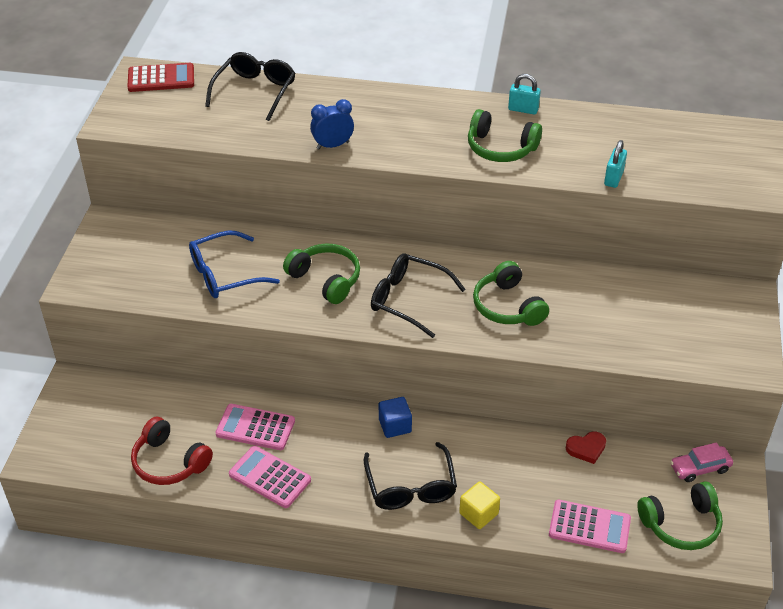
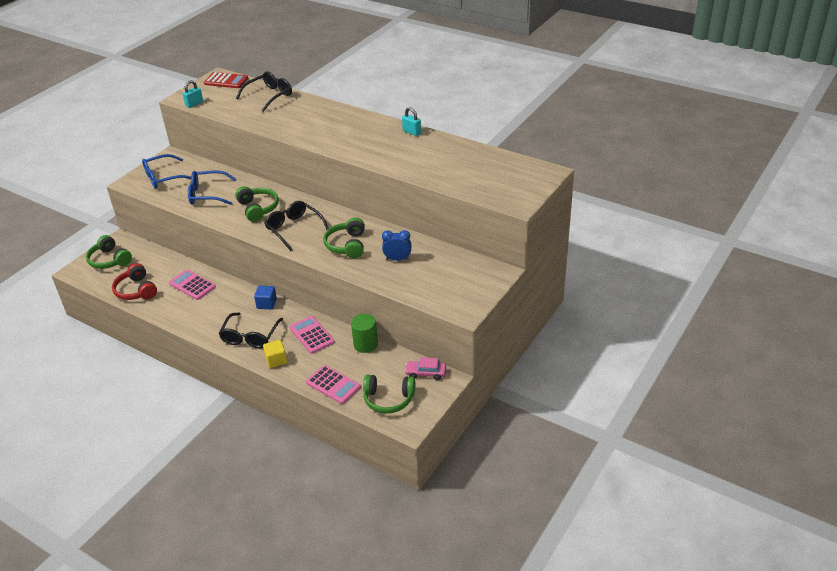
camera: 25 degrees right, 5 degrees down
pink calculator [229,446,311,508] -> pink calculator moved to [290,316,334,354]
blue clock [310,99,354,149] -> blue clock moved to [382,230,412,261]
green headphones [468,109,542,162] -> green headphones moved to [86,235,132,269]
red heart [566,431,606,464] -> green cylinder [351,314,378,353]
turquoise padlock [604,140,627,188] -> turquoise padlock moved to [183,80,203,108]
none -> blue glasses [142,154,191,189]

